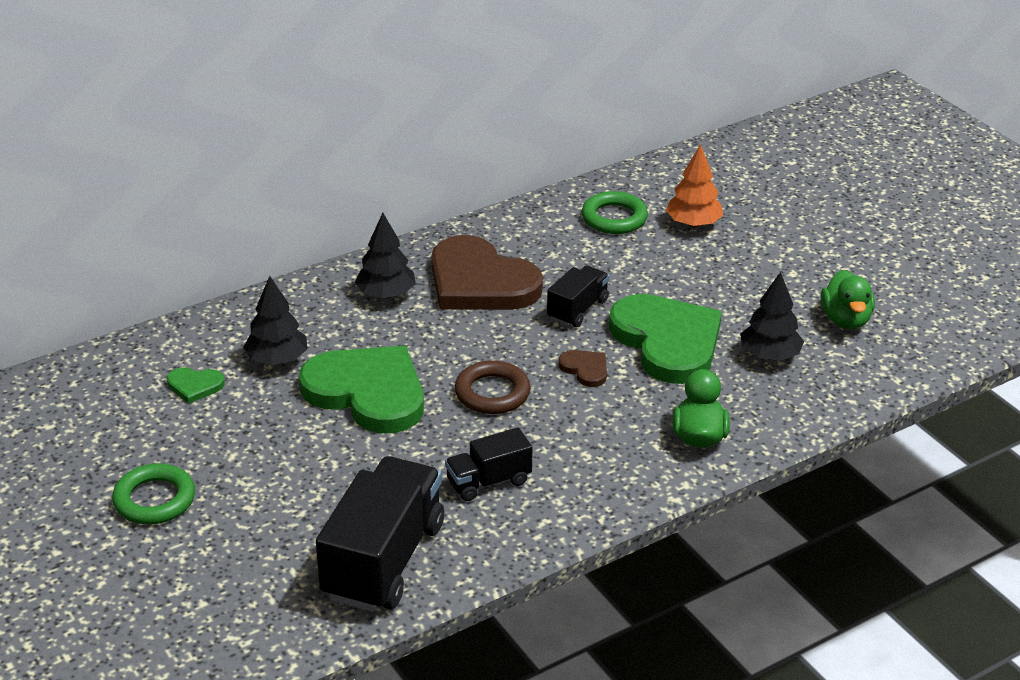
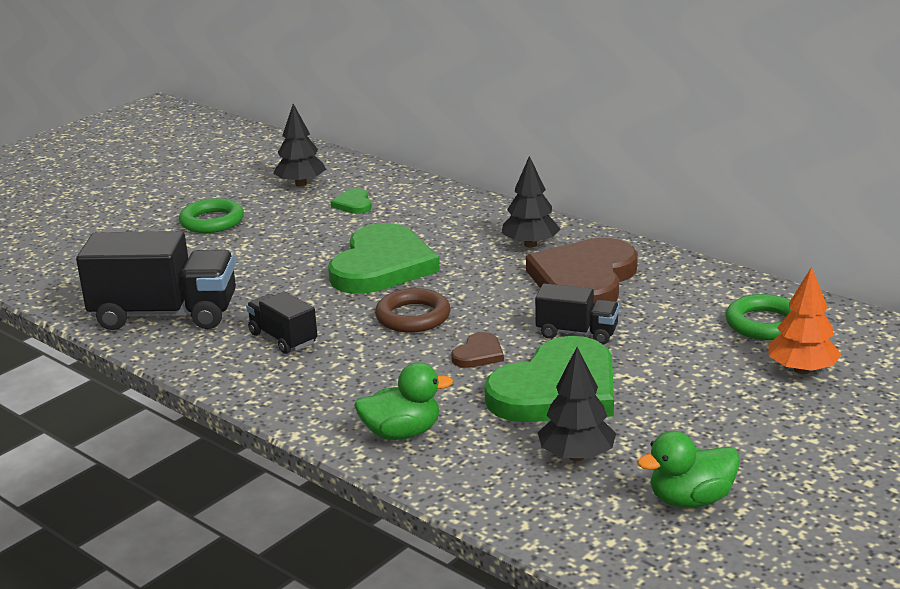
camera: 75 degrees right, 10 degrees down
black tree [243,276,307,365] -> black tree moved to [273,104,326,186]

